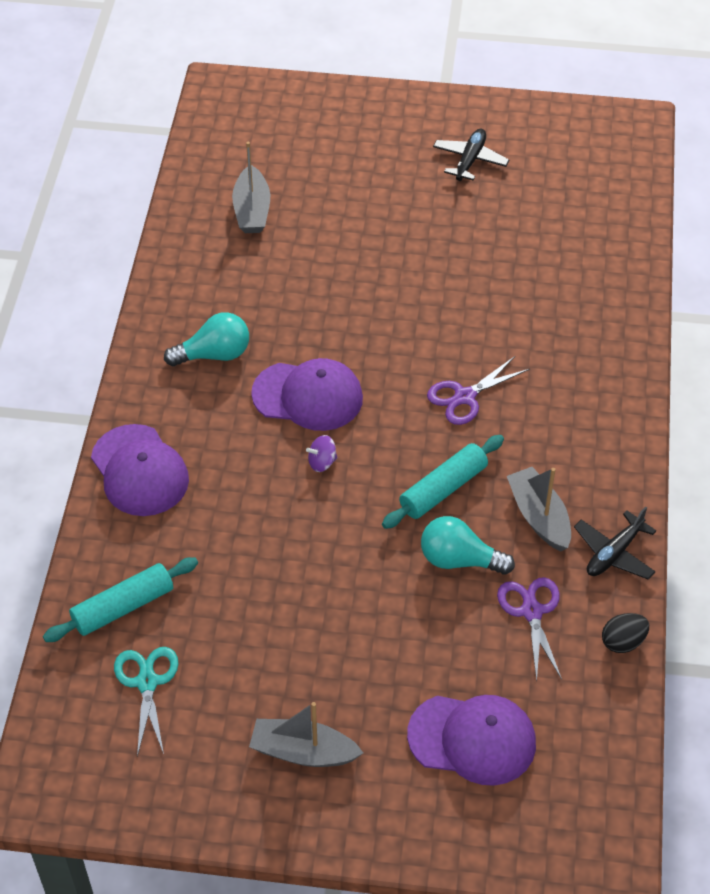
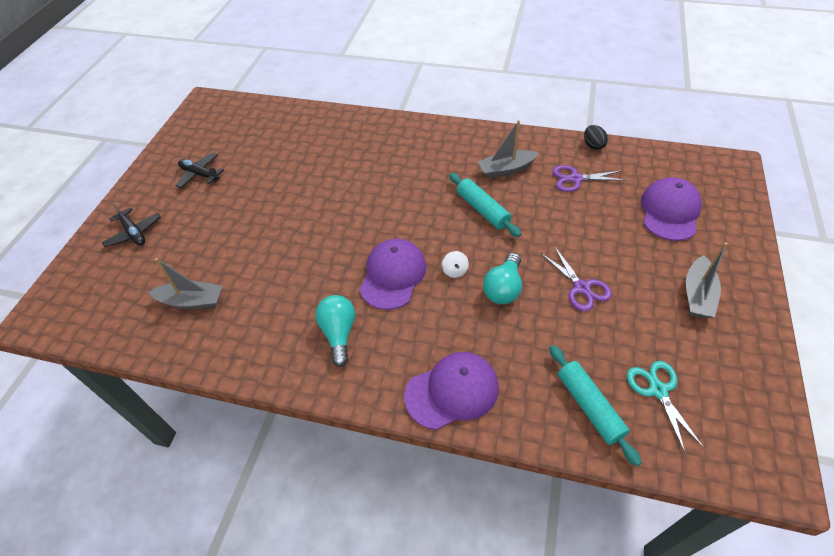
camera: 80 degrees left, 0 degrees up
turquoise scissors [114,647,178,757] -> turquoise scissors turned 75 degrees clockwise [626,361,705,454]
purple spinning top [306,435,338,472] -> white spinning top [442,251,469,278]
turquoise light bulb [421,516,515,575] -> turquoise light bulb moved to [483,253,522,304]
purple scissors [427,356,530,425] -> purple scissors moved to [541,246,612,311]
black plane [574,506,656,579] -> black plane moved to [102,203,161,247]

